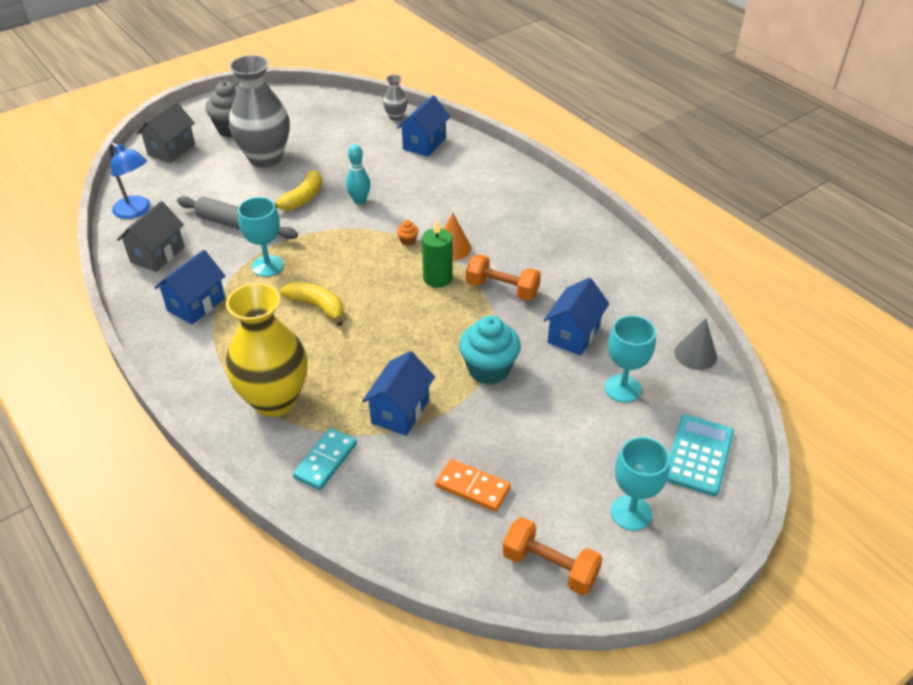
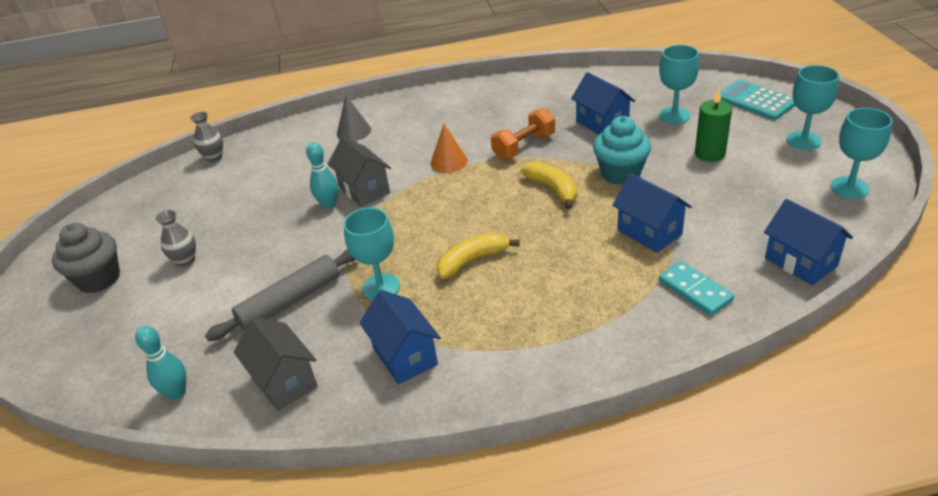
camera: 60 degrees left, 5 degrees down
blue lamp [110,142,150,219] -> turquoise bowling pin [135,326,186,400]
grey house [137,101,195,163] -> grey house moved to [328,136,391,207]
yellow vase [226,283,308,417] -> none
grey vase [229,55,290,168] -> grey vase [155,210,196,267], size x0.44
yellow banana [274,170,322,210] -> yellow banana moved to [521,161,577,209]
blue house [397,95,450,157] -> blue house moved to [764,199,853,286]
orange cupcake [397,220,419,246] -> none
green candle [422,220,453,288] -> green candle moved to [695,88,732,162]
orange domino [435,459,511,512] -> none
orange dumbbell [502,517,602,595] -> turquoise goblet [830,108,892,199]
grey cone [675,318,717,370] -> grey cone moved to [337,95,371,141]

